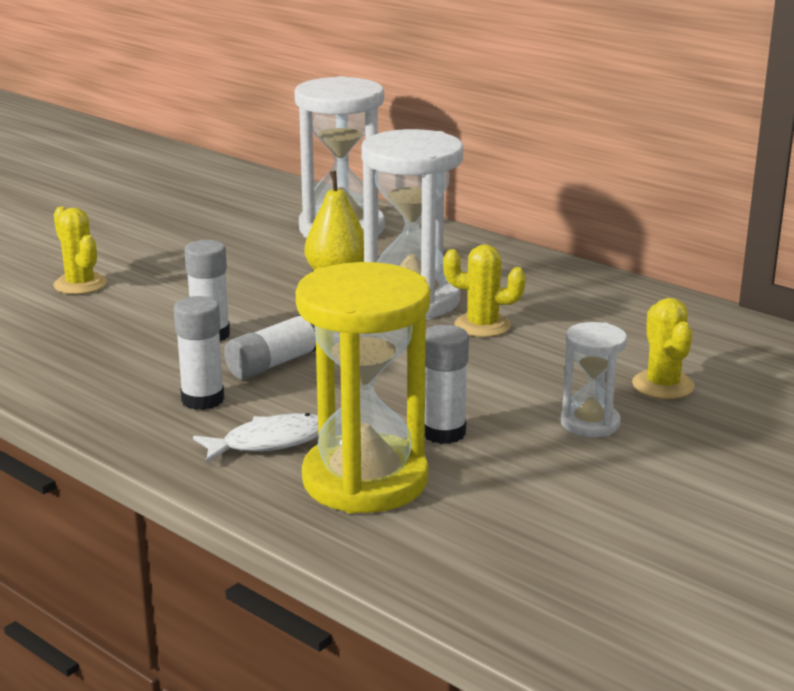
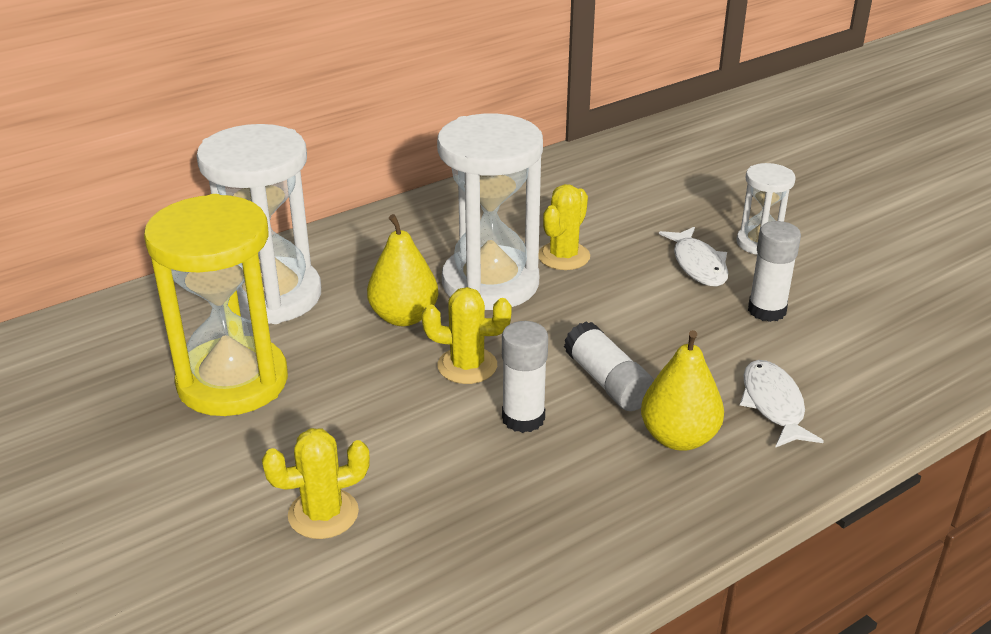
camera: 75 degrees left, 10 degrees up
white glue stick [174,296,224,410] -> yellow pear [641,330,724,451]
yellow hourglass [295,262,430,514] -> yellow hourglass moved to [144,194,288,416]
yellow cactus [632,298,695,399] -> yellow cactus moved to [422,287,512,384]
none -> white fish [659,227,728,286]

